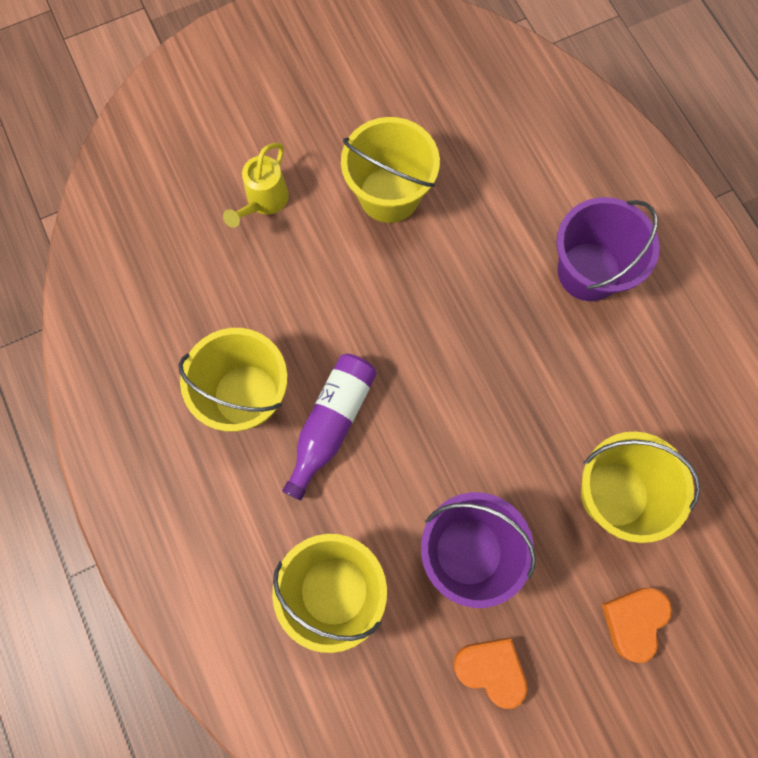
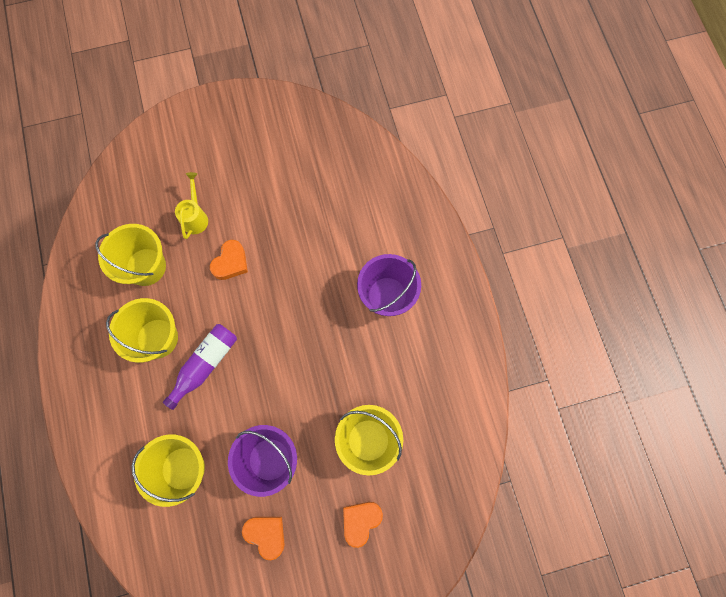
camera: 10 degrees right, 0 degrees up
yellow watering can [223,143,289,228] -> yellow watering can turned 150 degrees clockwise [175,172,208,239]
yellow bucket [341,117,440,223] -> yellow bucket moved to [95,224,166,286]
none -> orange heart [210,240,248,280]

